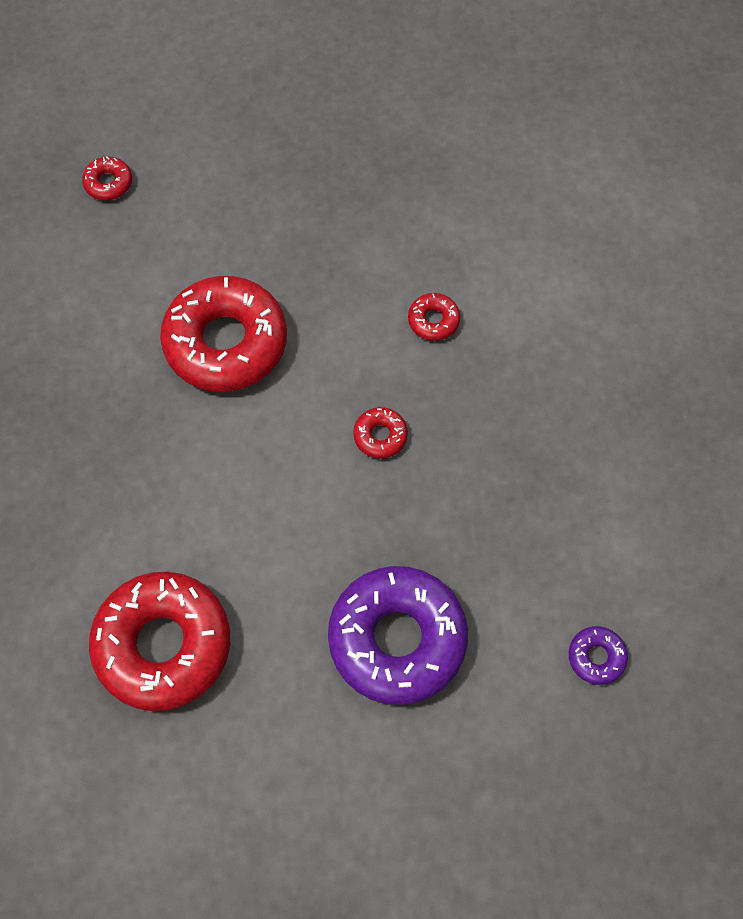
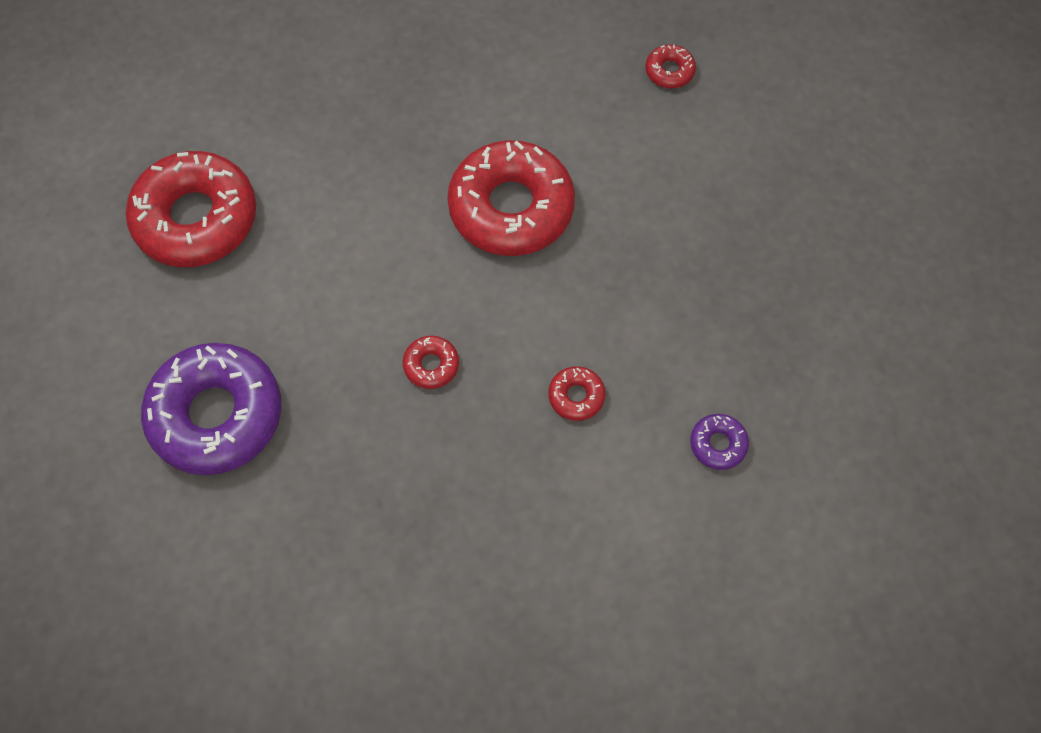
camera: 80 degrees right, 0 degrees up
purple donut [569,626,628,685] -> purple donut moved to [690,414,749,470]

